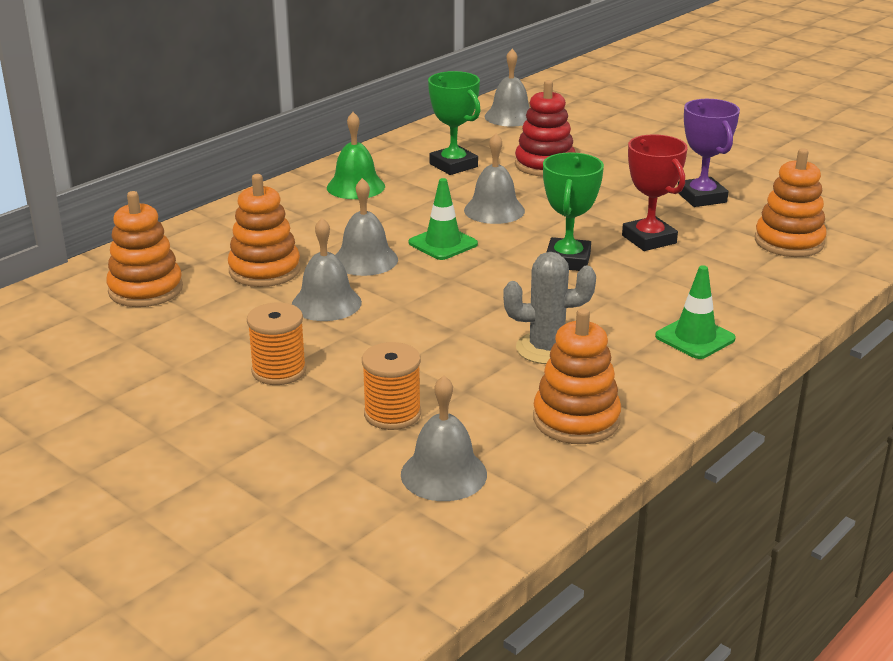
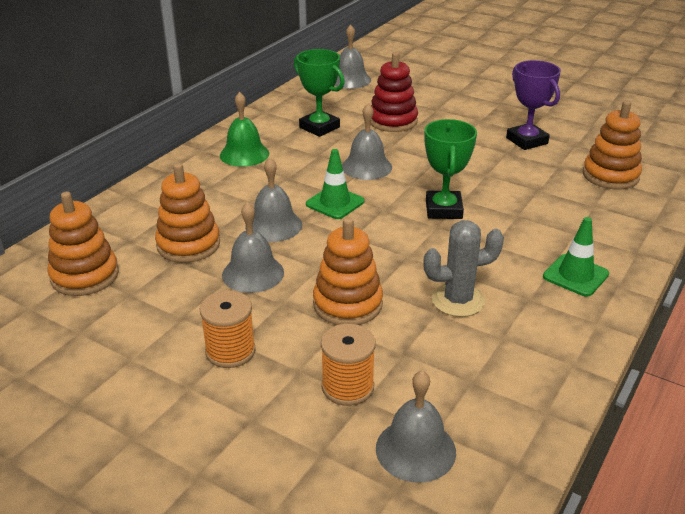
camera: 10 degrees left, 5 degrees up
orange stacking toy [533,308,621,444] -> orange stacking toy moved to [313,217,383,325]
red trophy [622,134,688,251] -> none

